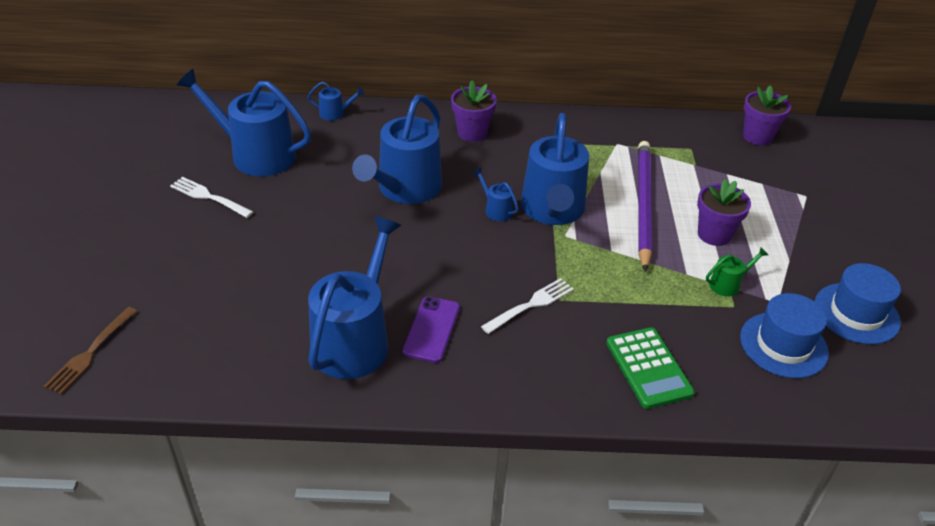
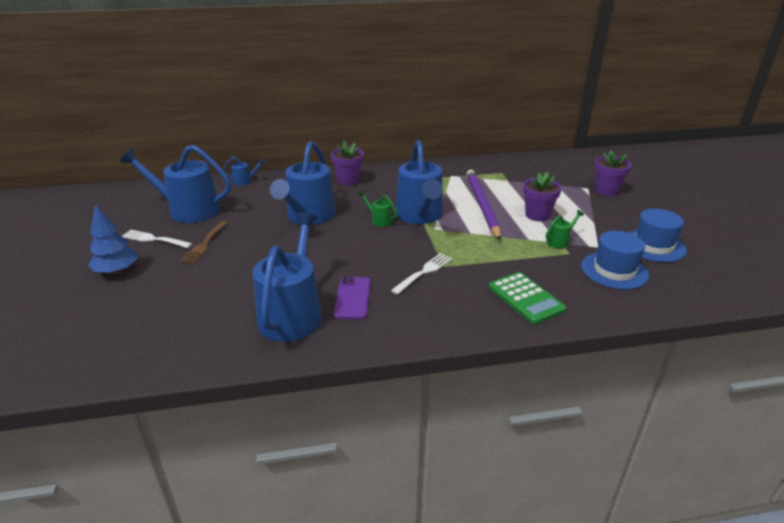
camera: 10 degrees left, 10 degrees down
brown fork [44,307,137,395] -> brown fork moved to [180,221,228,264]
blue watering can [473,167,519,221] -> green watering can [358,191,398,227]
purple flower pot [743,85,791,145] -> purple flower pot moved to [595,150,631,196]
none -> blue tree [88,204,138,274]

